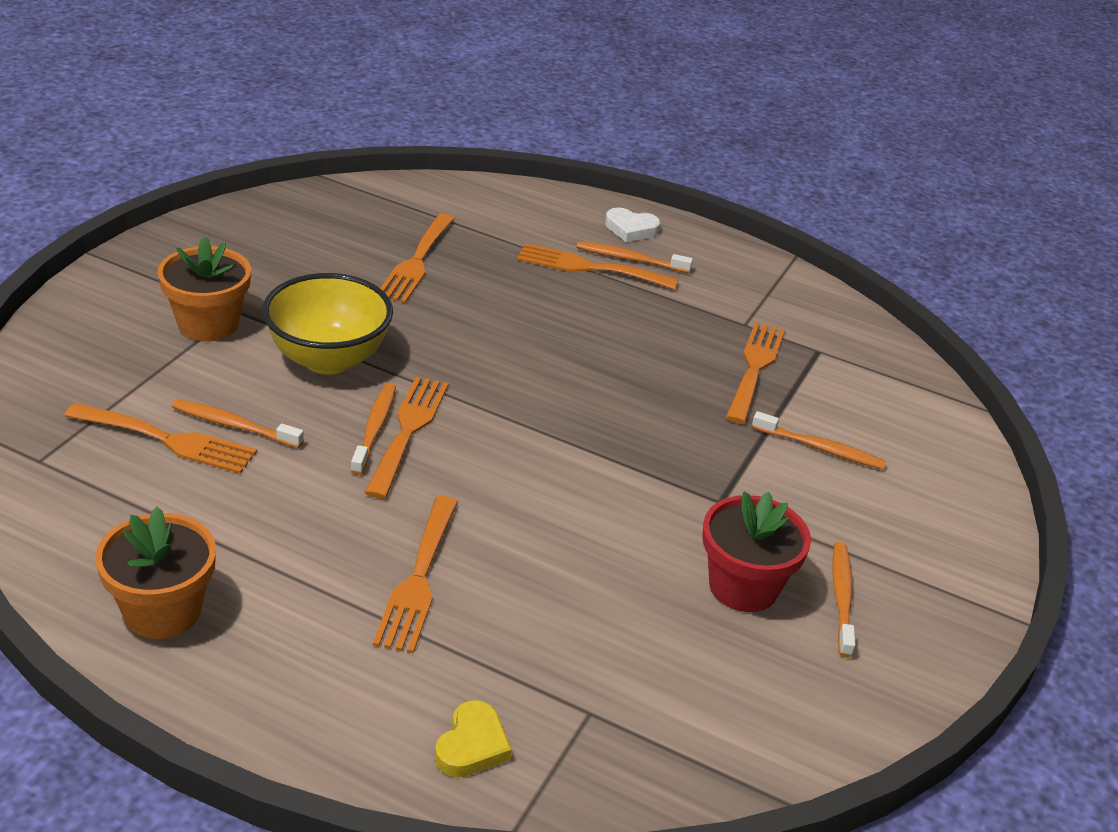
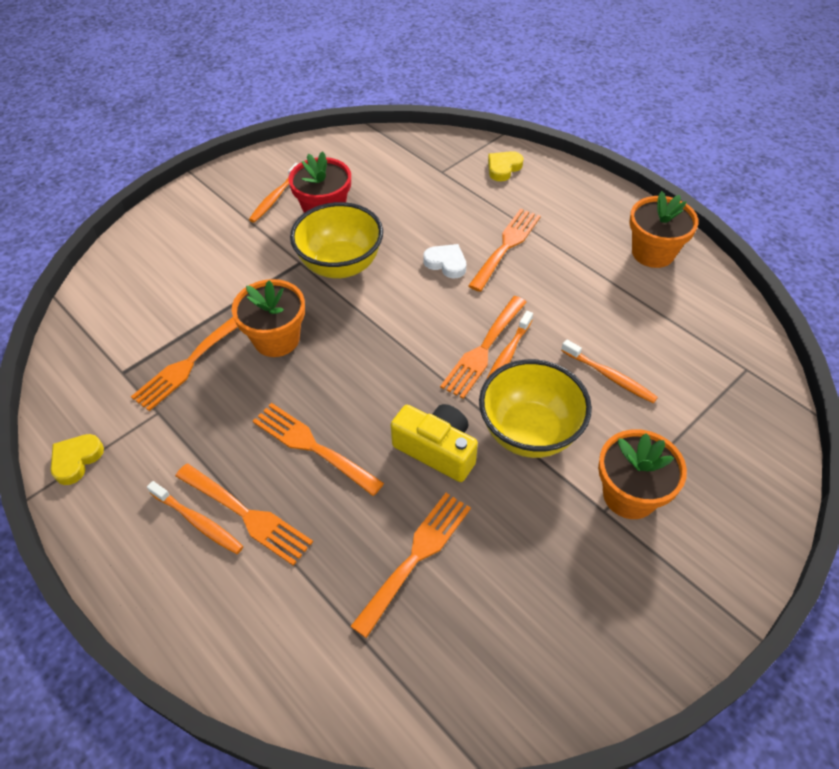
camera: 155 degrees left, 15 degrees up
orange fork [64,403,257,474] -> orange fork moved to [253,403,384,496]
white heart [605,208,660,242] -> white heart moved to [424,244,466,278]
orange toothbrush [752,411,886,469] -> none
none -> yellow heart [51,434,104,485]
none -> orange flower pot [232,279,305,357]
none -> yellow bowl [290,202,383,278]
none -> yellow camera [391,404,478,482]

